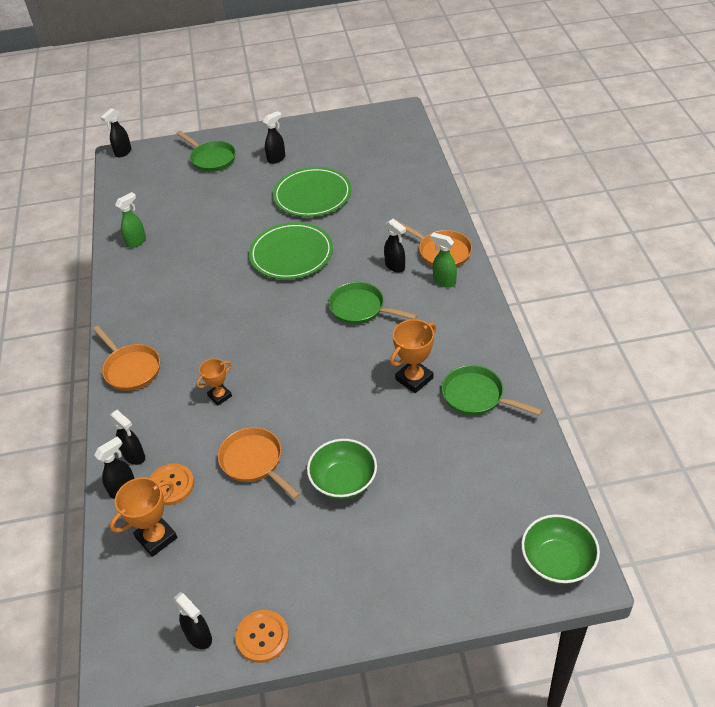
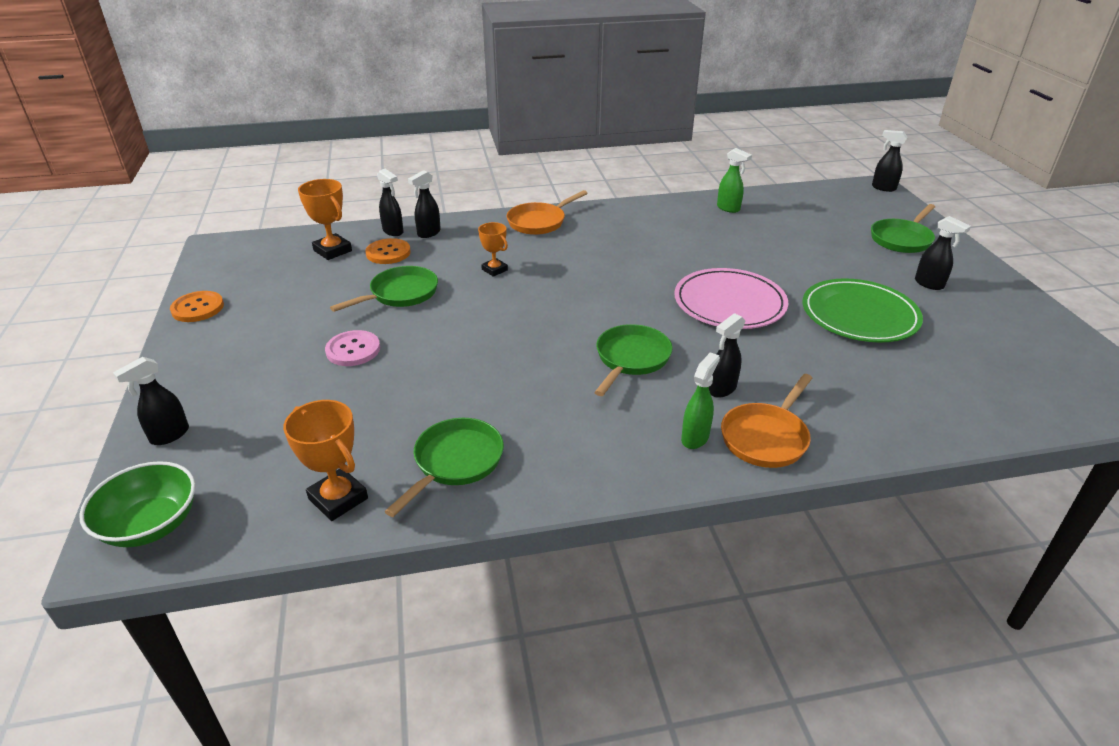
camera: 85 degrees right, 10 degrees down
black spray bottle [174,592,212,649] -> black spray bottle moved to [113,357,189,445]
orange pan [218,427,300,499] -> green pan [330,266,438,312]
green plate [249,222,333,279] -> pink plate [674,268,788,329]
green bowl [307,439,377,499] -> pink button [325,330,380,366]
orange trophy [390,319,436,393] -> orange trophy moved to [283,400,368,521]

